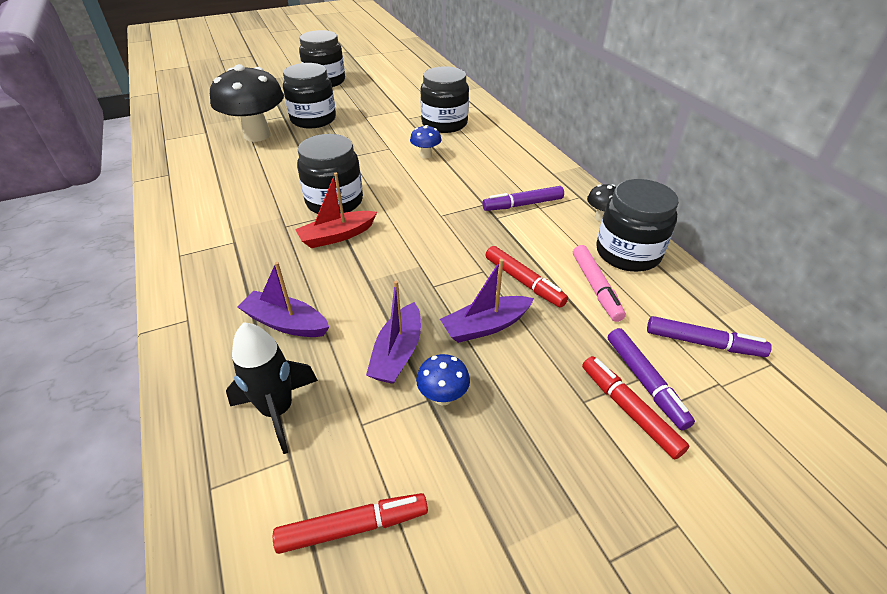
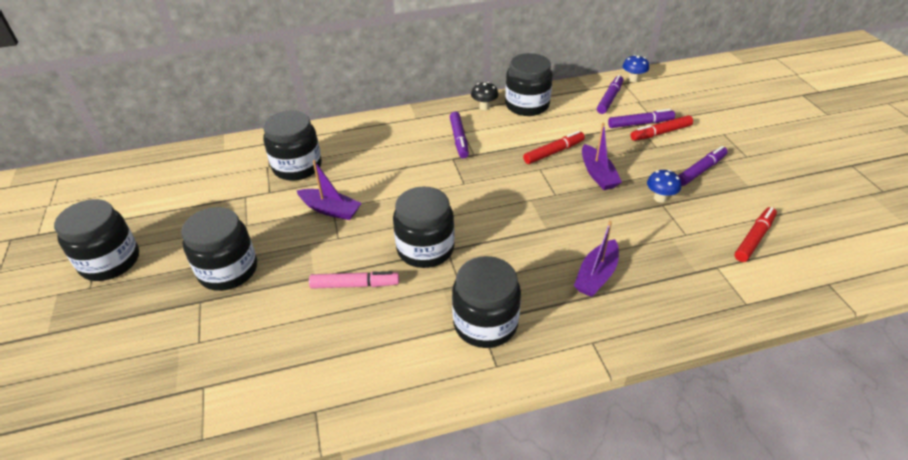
camera: 80 degrees left, 0 degrees up
black mushroom [210,64,284,142] -> none
black rocket [226,322,318,454] -> none
red marker [273,493,428,554] -> red marker turned 45 degrees clockwise [735,207,777,262]
red boat [295,173,377,248] -> none
purple boat [366,281,421,384] -> purple boat moved to [297,160,362,220]
blue mushroom [410,125,442,159] -> blue mushroom moved to [623,55,649,82]
pink marker [573,245,626,322] -> pink marker moved to [309,271,399,289]
none -> black jar [452,256,521,348]
none -> purple marker [678,146,728,186]

